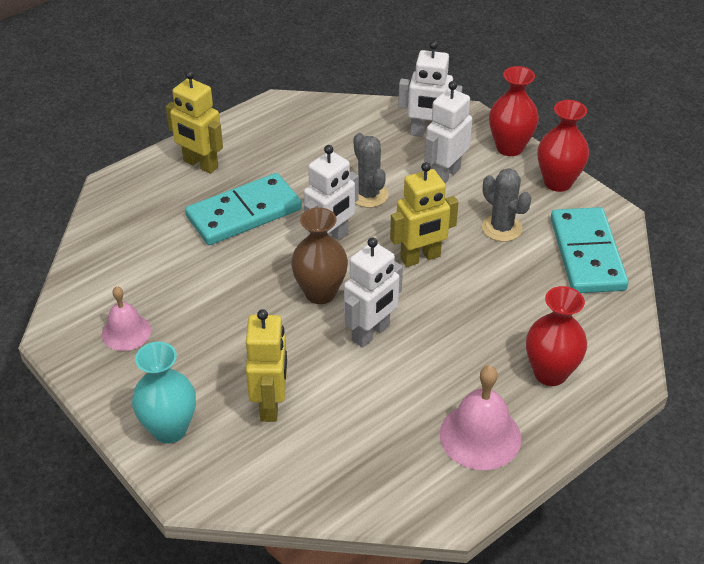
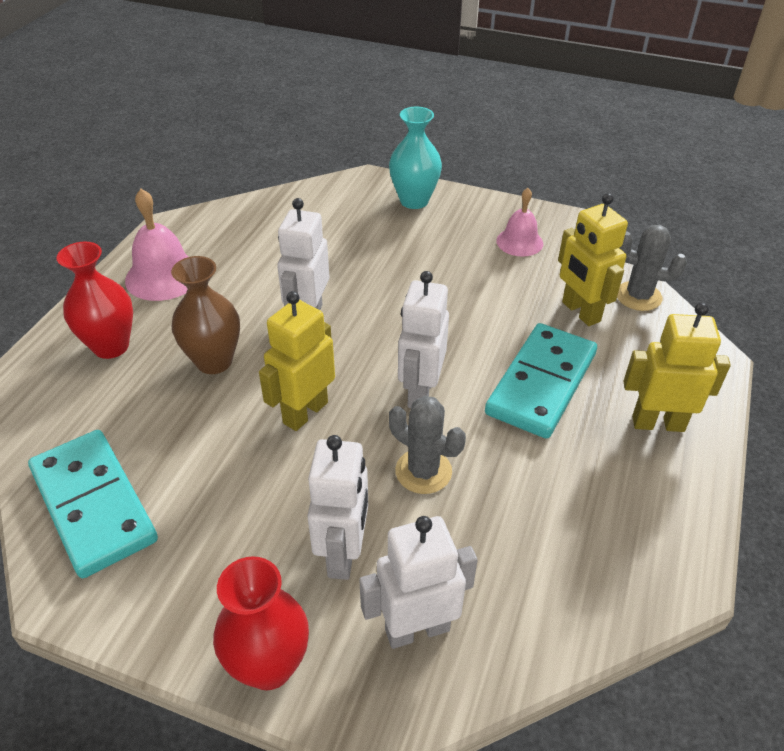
camera: 150 degrees right, 0 degrees up
yellow robot [246,309,287,422] -> yellow robot moved to [558,193,628,326]
brown vase [291,207,348,304] -> brown vase moved to [171,256,240,374]
grey cactus [482,168,532,242] -> grey cactus moved to [617,225,687,311]
red vase [537,100,589,192] -> none

